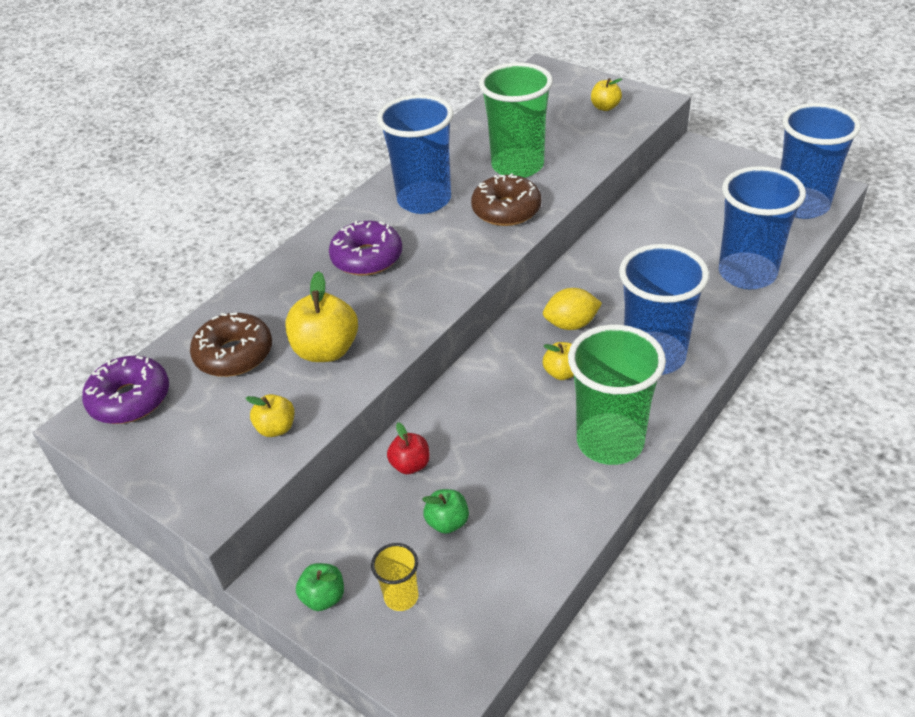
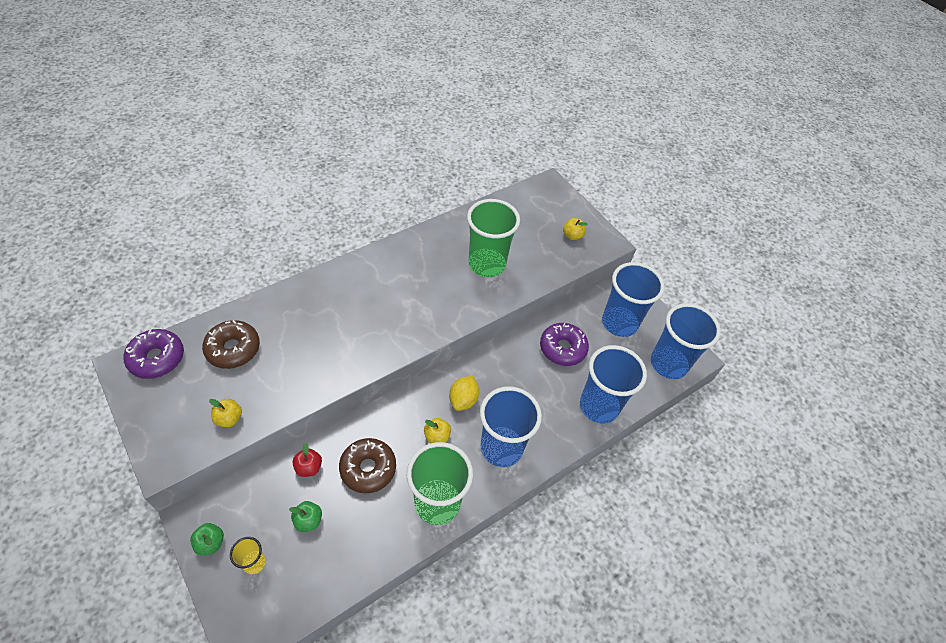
camera: 10 degrees right, 10 degrees up
yellow apple [285,271,358,362] -> none
purple donut [329,221,402,276] -> purple donut moved to [540,323,589,366]
blue cup [377,95,453,214] -> blue cup moved to [602,262,665,337]
brown donut [471,173,542,226] -> brown donut moved to [339,438,396,494]
yellow lemon [543,288,602,330] -> yellow lemon turned 75 degrees counterclockwise [449,376,479,411]

